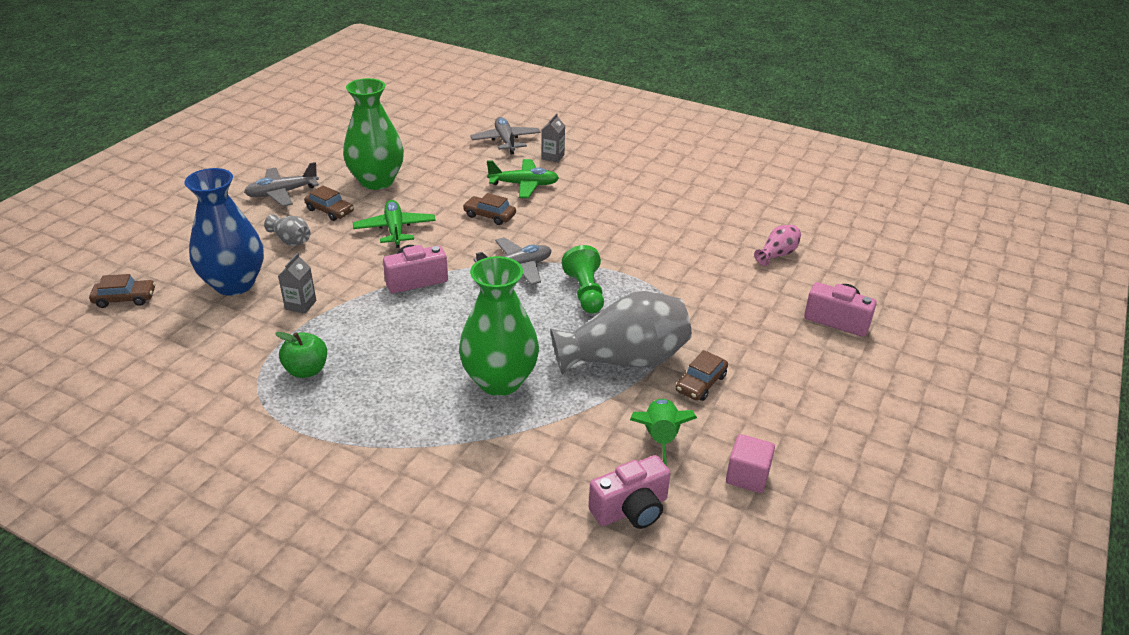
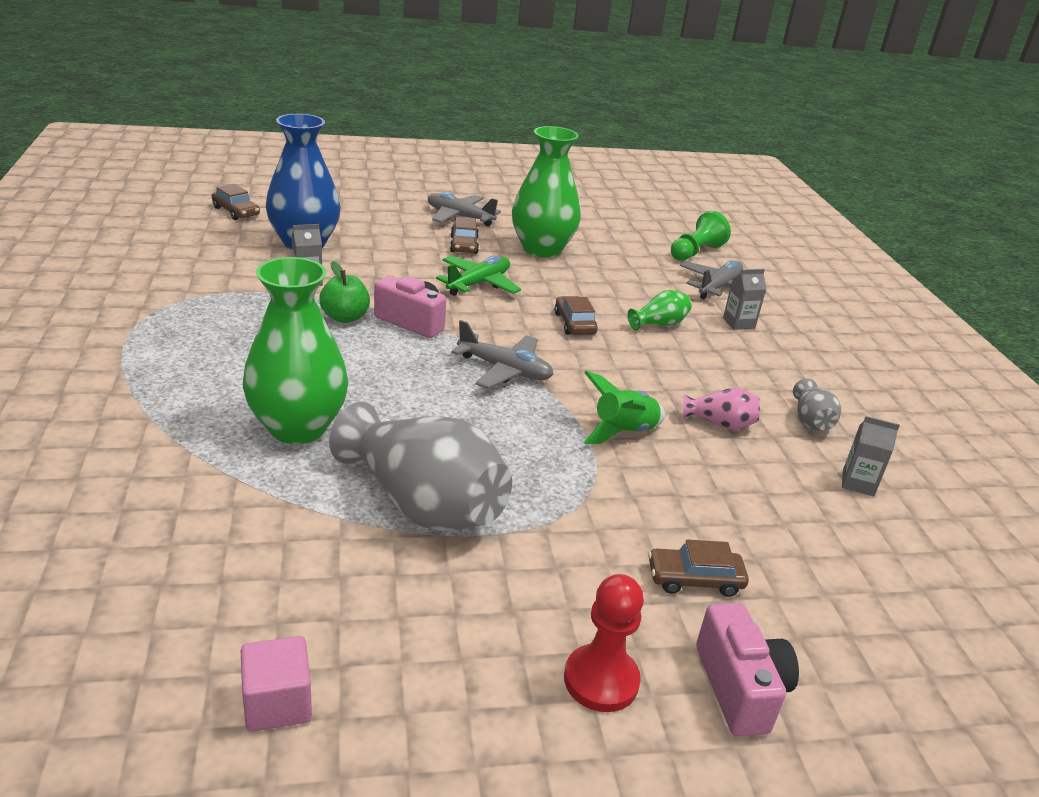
camera: 50 degrees right, 5 degrees down
grey vase [264,215,310,246] -> grey vase moved to [793,379,841,431]
green apple [275,332,327,378] -> green apple moved to [319,261,370,323]
green plane [487,159,559,198] -> green vase [628,290,692,330]
green pawn [562,245,604,314] -> green pawn moved to [671,211,731,261]
pink camera [589,455,671,529] -> none
green rocket [630,399,697,466] -> green rocket moved to [583,371,665,444]
brown car [676,350,728,401] -> brown car moved to [648,540,749,597]
pink vase [754,225,801,266] -> pink vase moved to [683,387,760,430]
none -> red pawn [564,574,644,712]
none -> grey carton [842,416,900,496]

